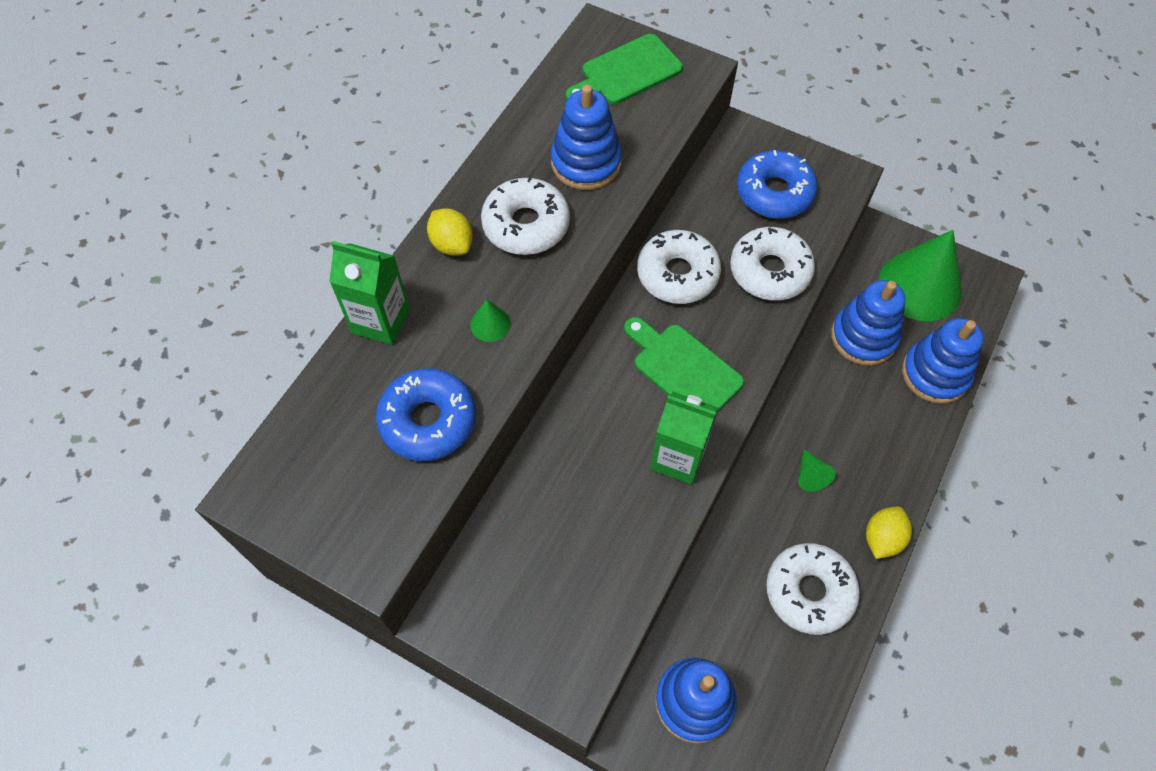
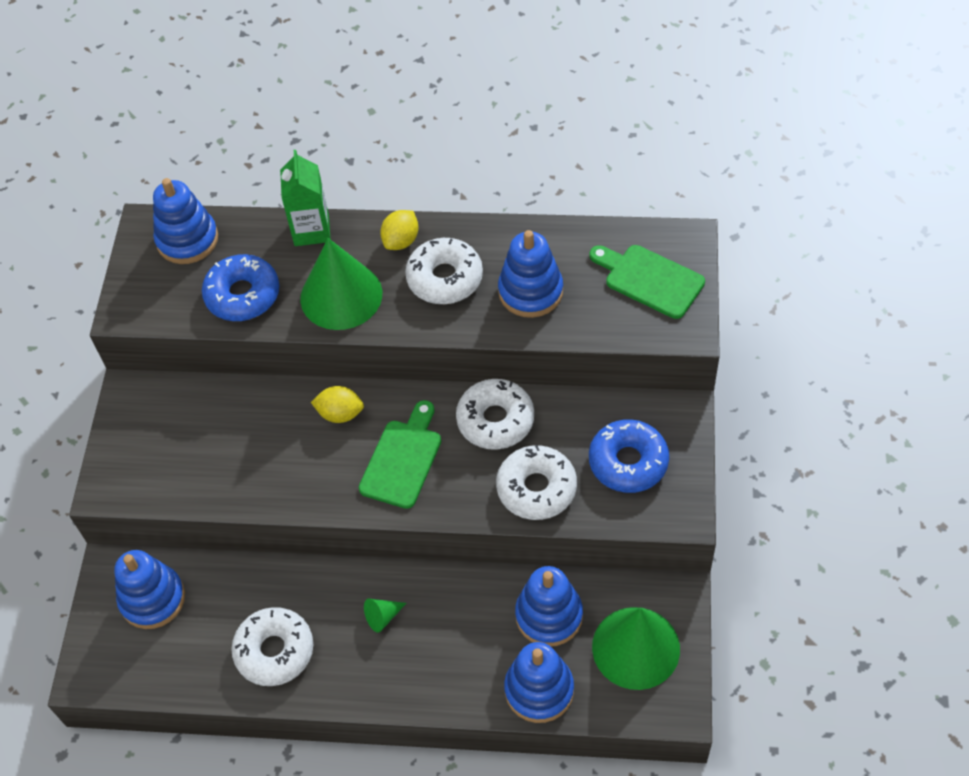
camera: 70 degrees right, 5 degrees down
green cone [470,299,511,342] -> green cone [300,238,382,330], size x2.45
green carton [650,392,718,485] -> none
yellow lemon [866,507,912,559] -> yellow lemon moved to [311,386,364,423]
none -> blue stacking toy [153,178,218,264]

